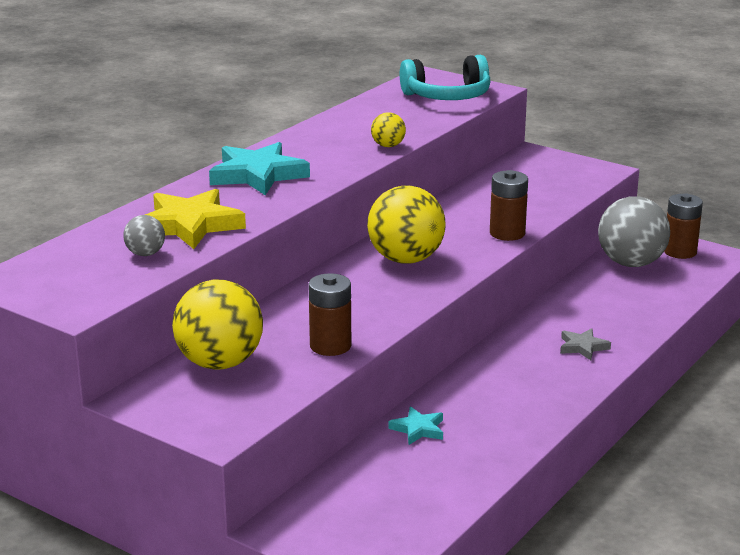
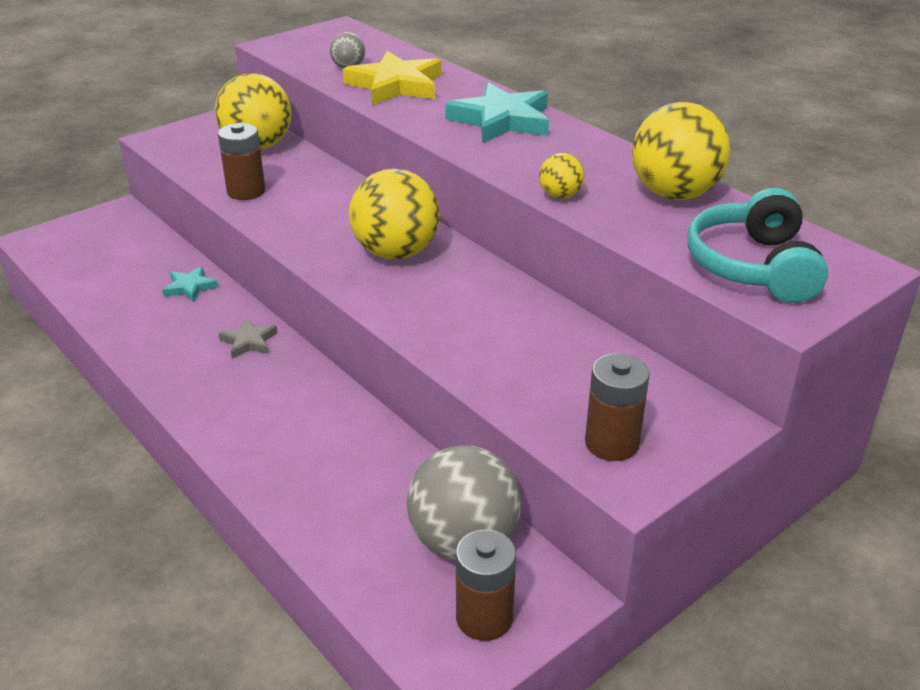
camera: 105 degrees right, 10 degrees up
brown battery [490,170,528,241] -> brown battery moved to [585,353,650,461]
grey star [560,328,611,360] -> grey star moved to [219,318,277,359]
none -> yellow ball [632,102,731,200]

